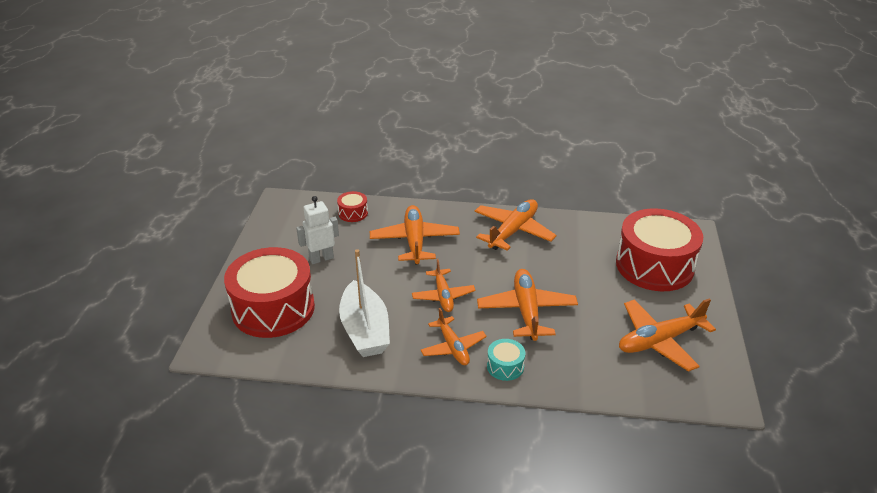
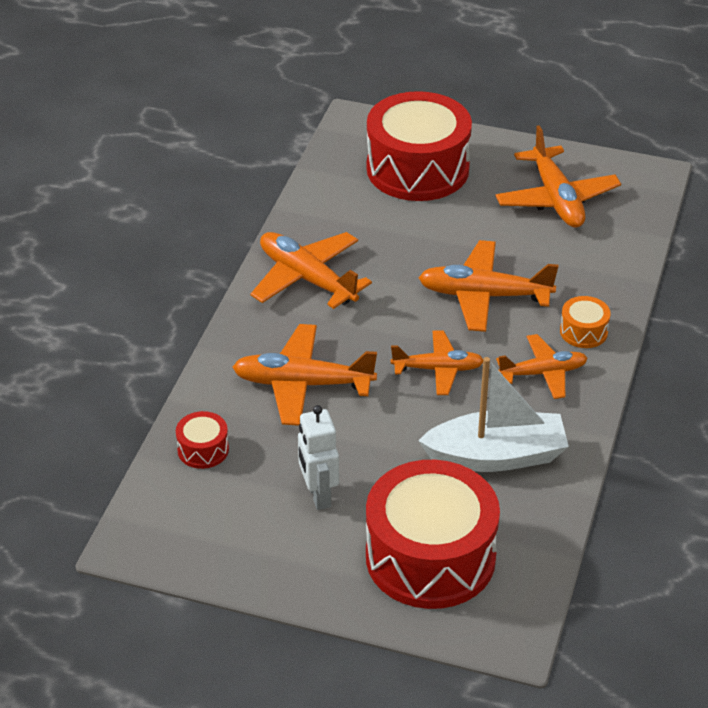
camera: 80 degrees left, 5 degrees up
turquoise drum [487,339,525,381] -> orange drum [560,296,611,348]

